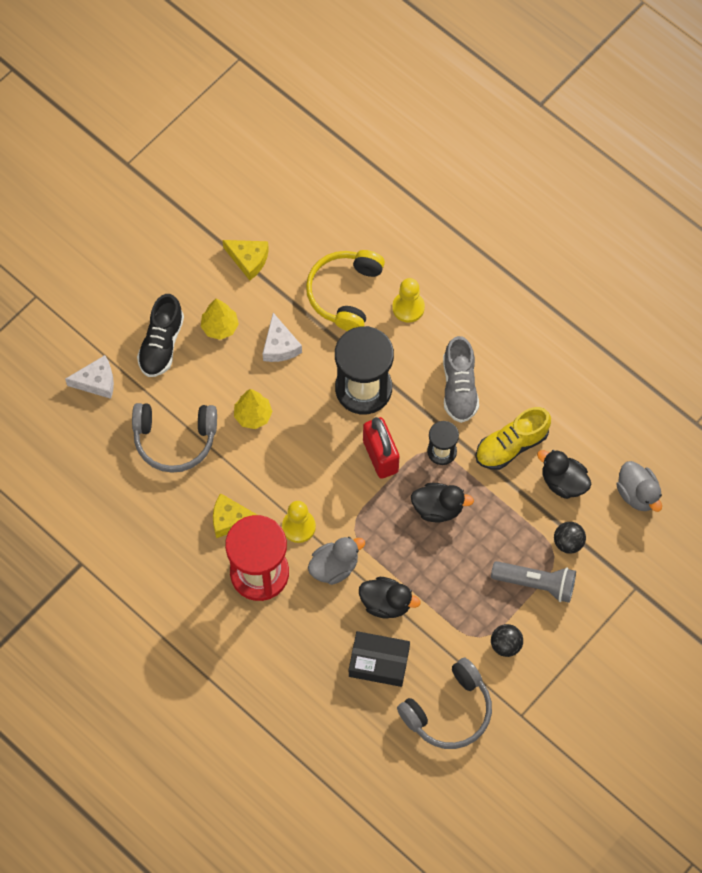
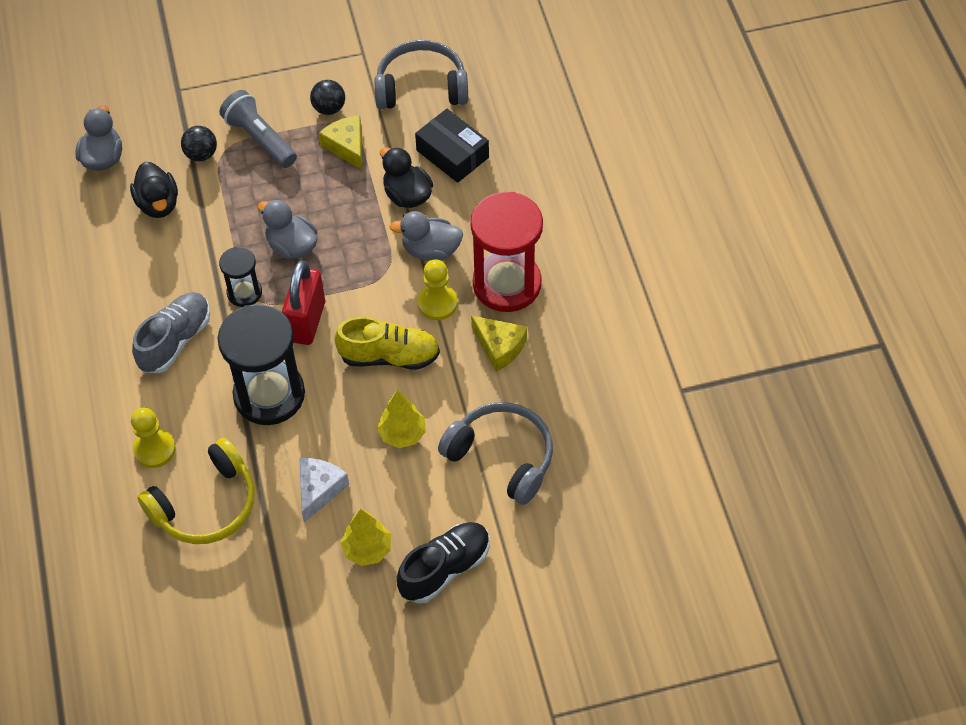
camera: 145 degrees left, 10 degrees down
white cheese [65,355,114,399] -> none
yellow cheese [222,240,269,280] -> yellow cheese moved to [319,115,362,170]
black duck [411,483,474,523] -> grey duck [258,199,317,259]
yellow shoe [476,407,551,470] -> yellow shoe moved to [334,316,440,370]

